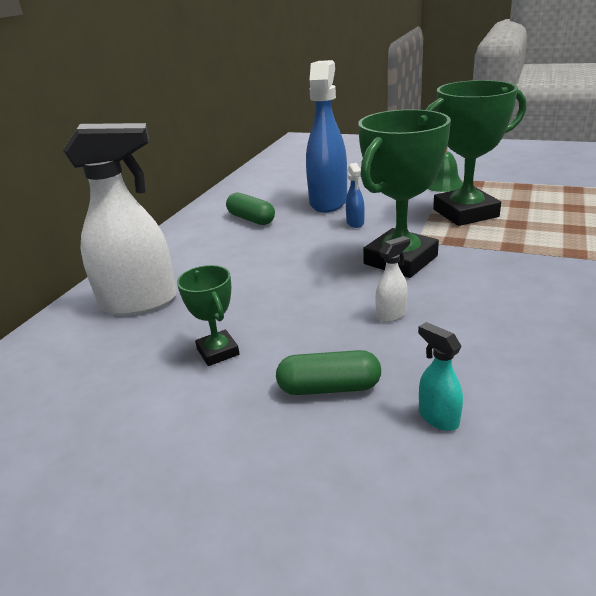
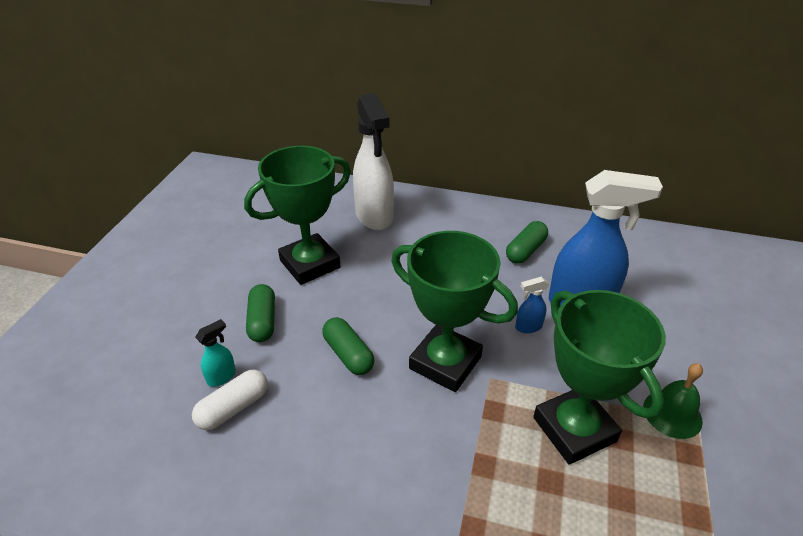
camera: 80 degrees right, 10 degrees up
green trophy [177,265,239,366] -> green trophy [244,146,351,285], size x1.99
white spray bottle [375,236,410,322] -> green capsule [322,317,375,375]
none -> white capsule [192,370,268,430]

